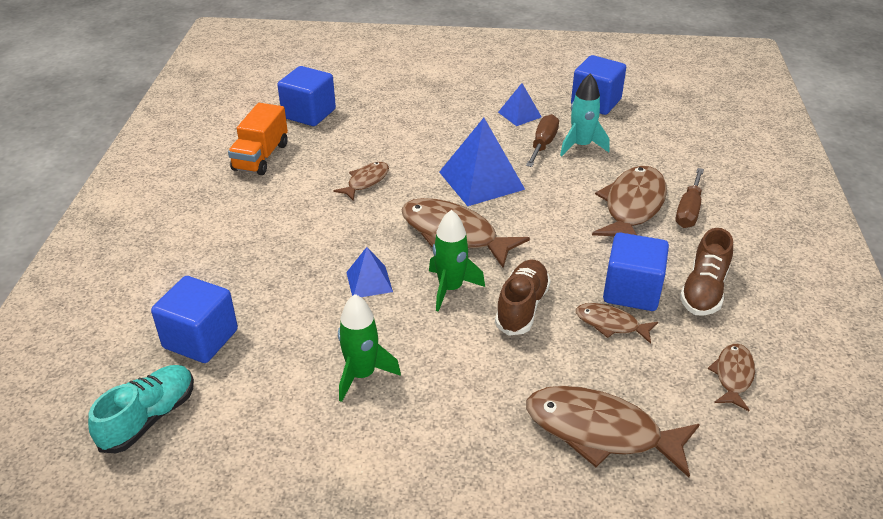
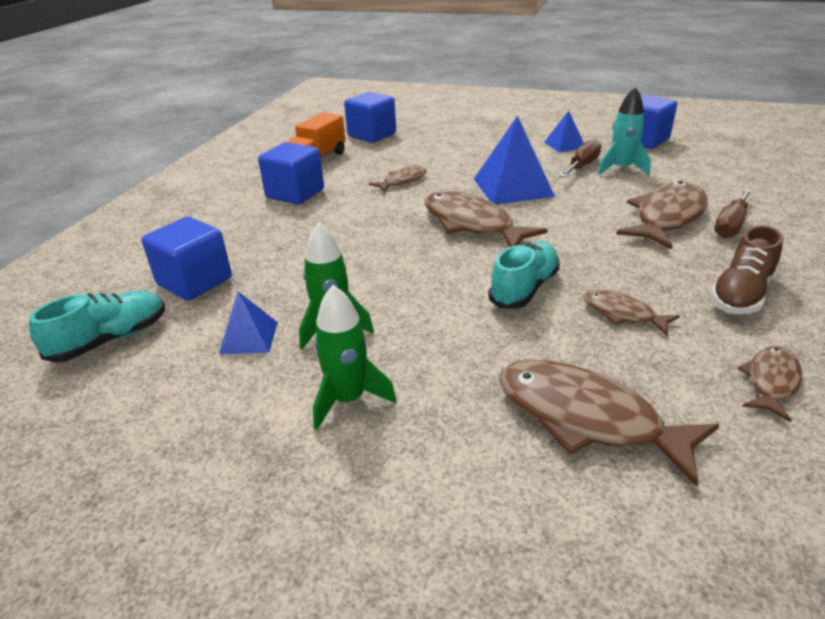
camera: 15 degrees right, 5 degrees down
blue pyramid [346,247,393,297] -> blue pyramid moved to [219,292,278,354]
green rocket [429,210,485,312] -> green rocket moved to [313,285,397,430]
brown shoe [495,260,551,336] -> turquoise shoe [488,241,560,309]
blue cube [603,232,669,311] -> blue cube moved to [258,142,324,205]

